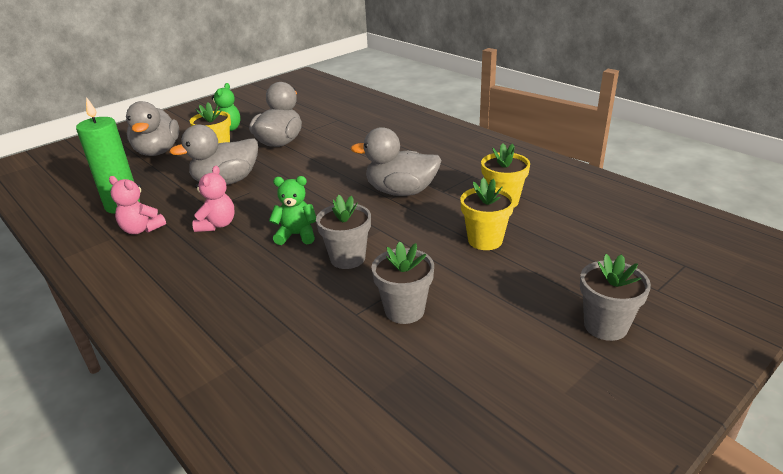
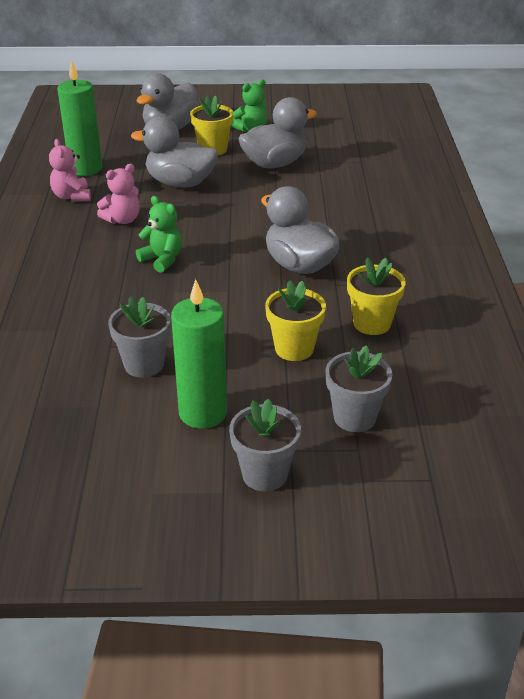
camera: 40 degrees right, 5 degrees up
grey flower pot [316,195,371,269] -> grey flower pot moved to [326,345,392,432]
none -> green candle [171,279,227,429]

